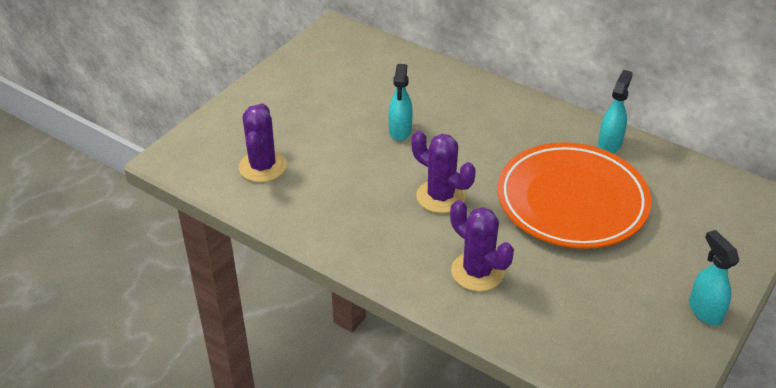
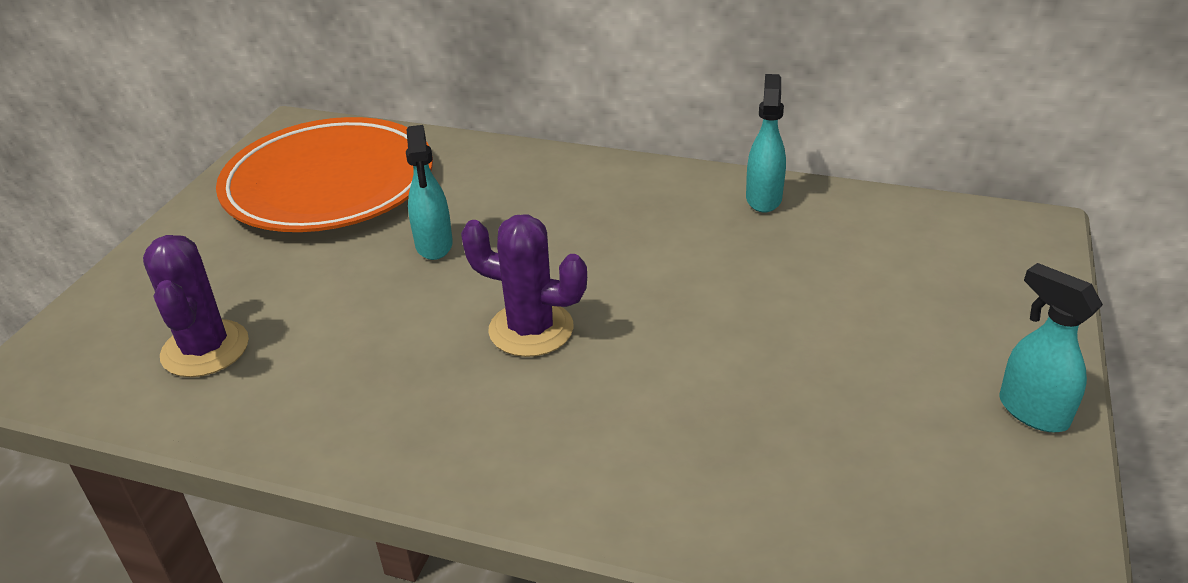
camera: 15 degrees left, 5 degrees down
purple cactus [450,200,514,291] -> none
orange plate [498,142,651,249] -> orange plate moved to [216,117,433,232]

